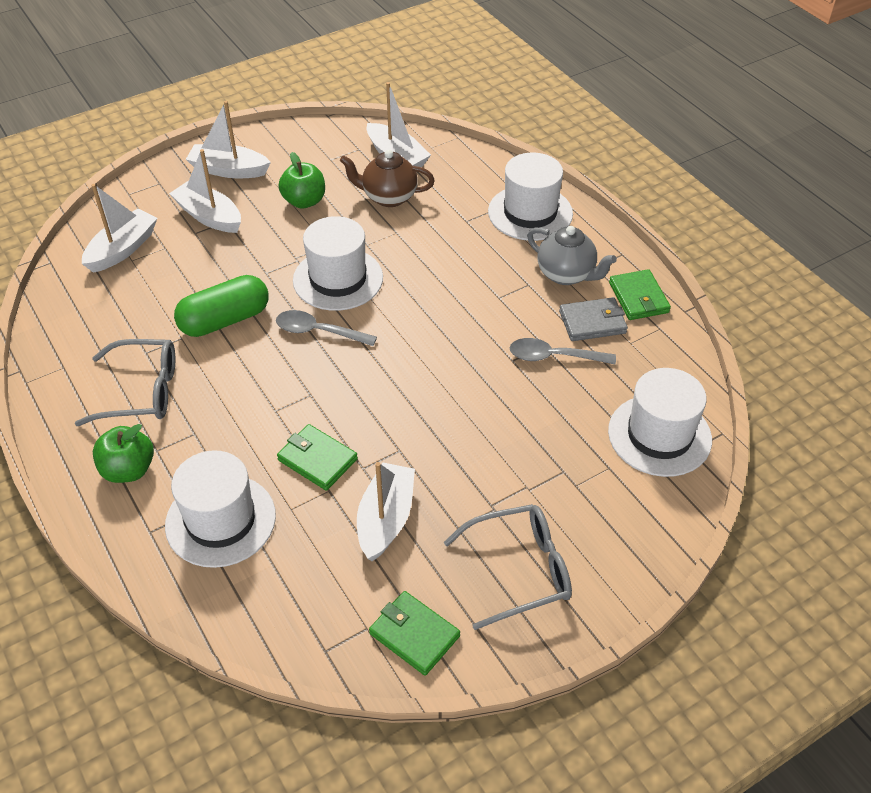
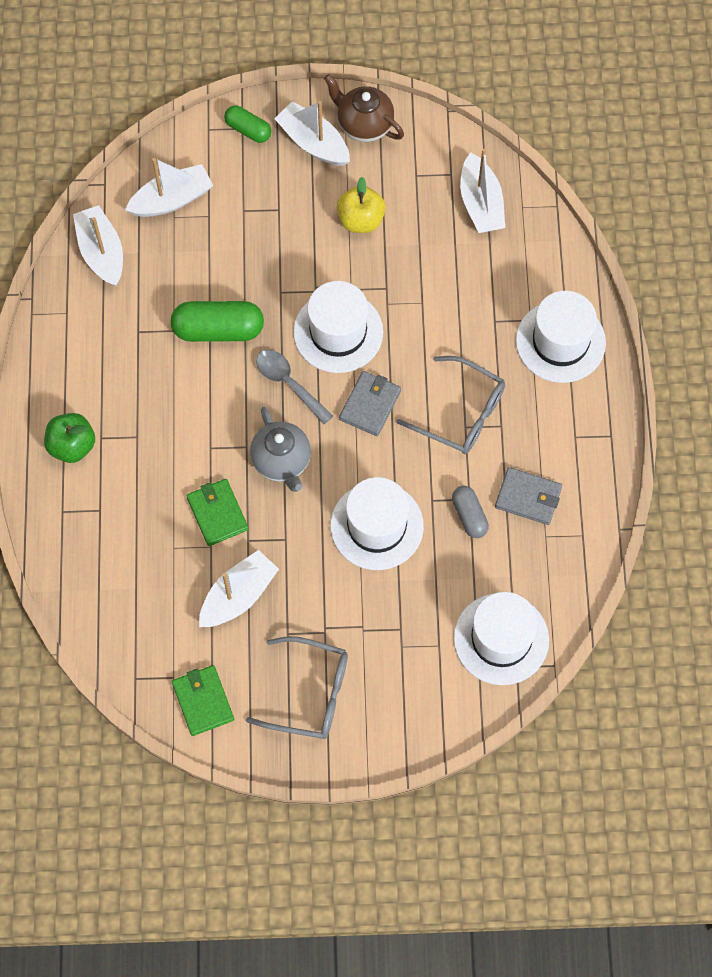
camera: 30 degrees right, 20 degrees up
grey glasses [75,339,175,426] -> grey glasses moved to [396,356,505,454]
white hat [165,450,276,568] -> white hat moved to [330,477,424,570]
white boat [169,149,241,233] -> white boat moved to [73,205,123,286]
green apple [278,152,325,209] -> yellow apple [337,177,386,233]
brown teapot [340,150,435,207] -> brown teapot moved to [324,74,404,142]
grey spoon [510,338,616,364] -> grey capsule [452,486,489,538]
grey teapot [527,226,617,285] -> grey teapot moved to [250,407,311,492]
green wallet [609,269,671,320] -> none
none -> green capsule [224,105,271,143]
none -> grey wallet [339,371,401,436]

